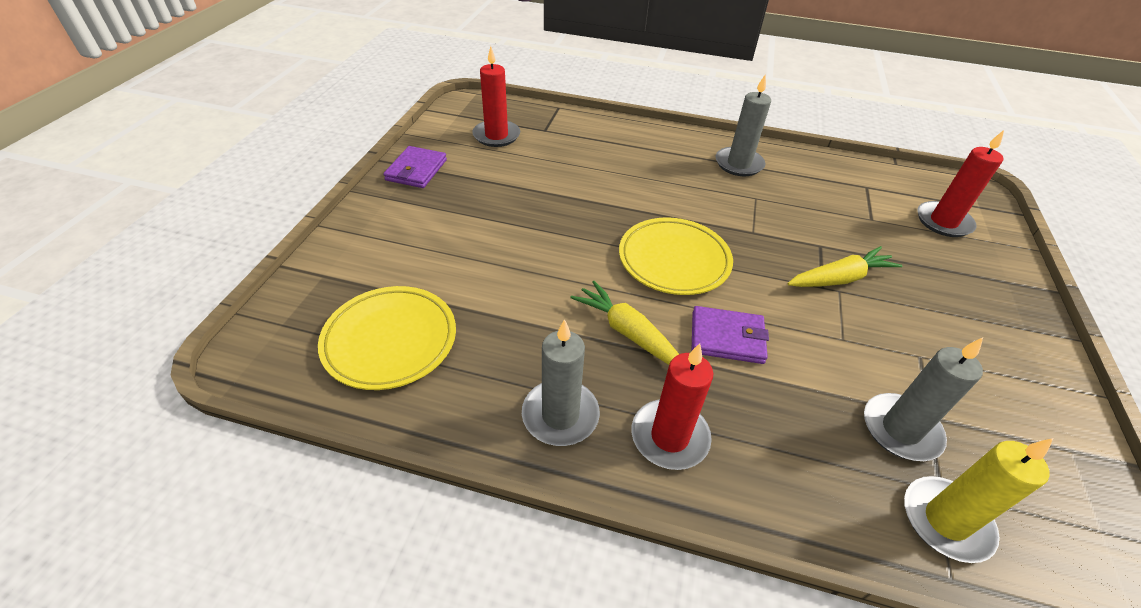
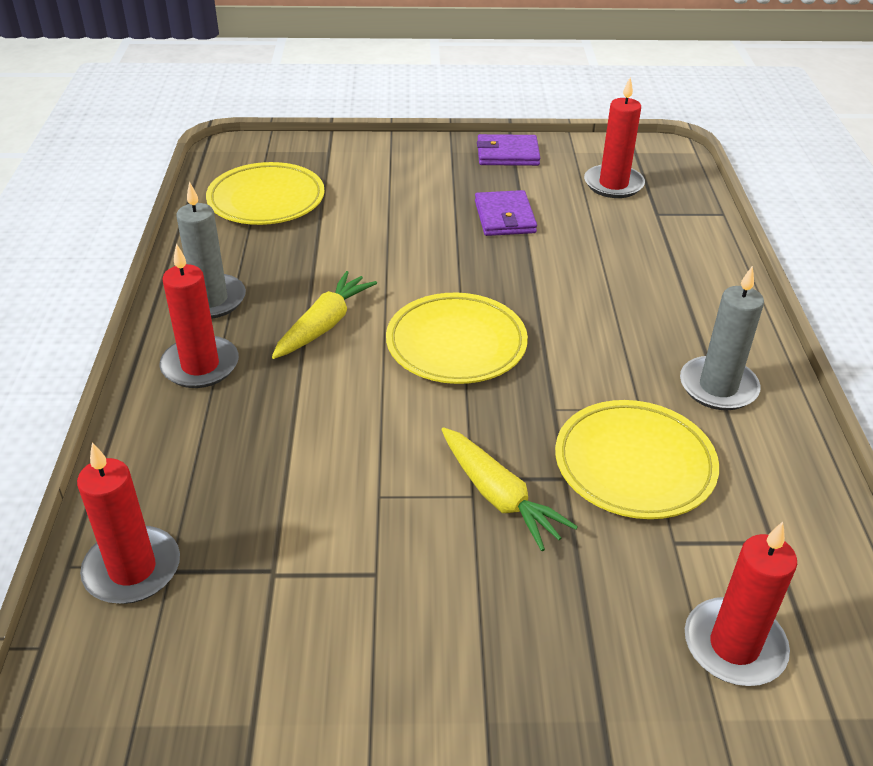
camera: 75 degrees right, 5 degrees down
purple wallet [691,306,769,364] -> purple wallet moved to [475,190,537,236]
grey candle [864,337,983,461] -> none
yellow candle [904,438,1053,563] -> red candle [77,442,180,604]
none -> yellow plate [555,400,719,519]

